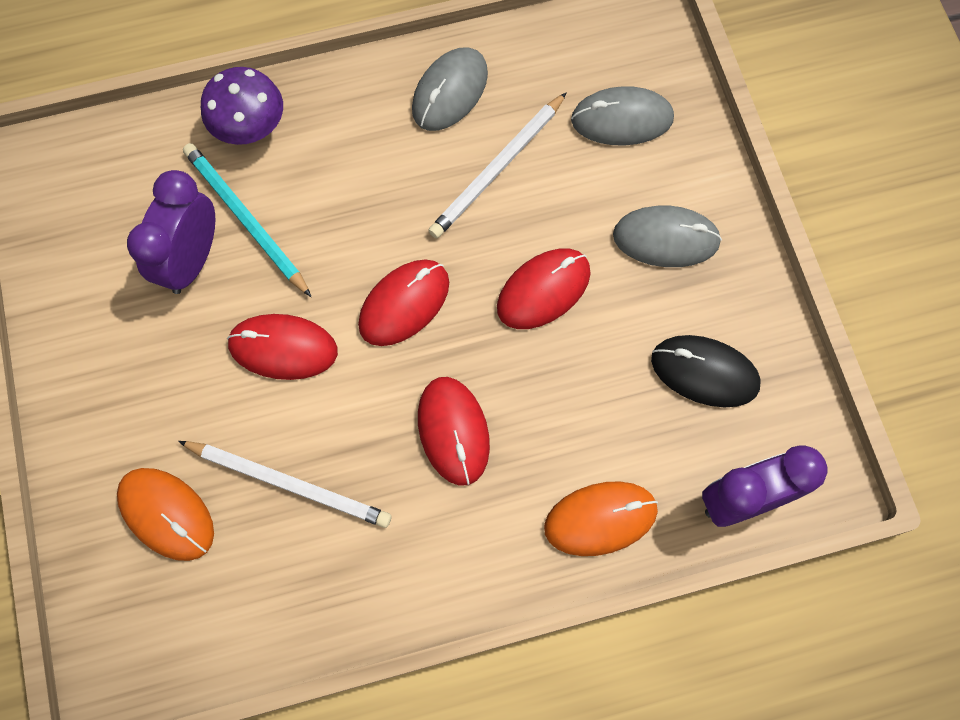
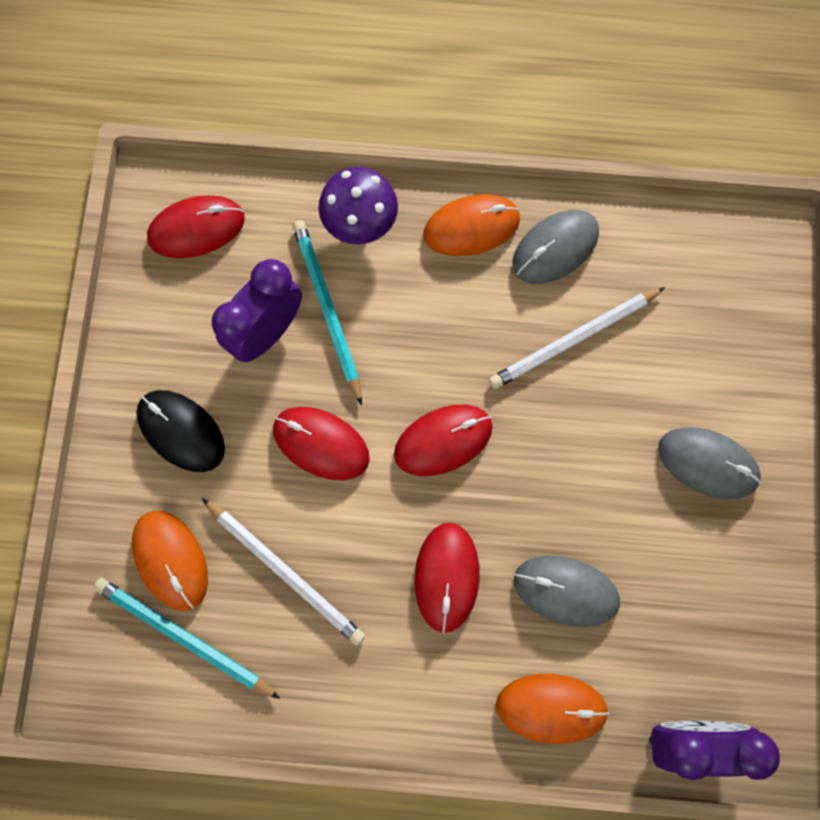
camera: 20 degrees right, 5 degrees up
red mouse [497,249,591,329] -> red mouse moved to [147,195,245,258]
grey mouse [571,86,674,146] -> grey mouse moved to [514,556,620,627]
black mouse [651,335,761,408] -> black mouse moved to [136,390,225,472]
none -> turquoise pencil [93,578,280,699]
none -> orange mouse [423,194,520,256]

